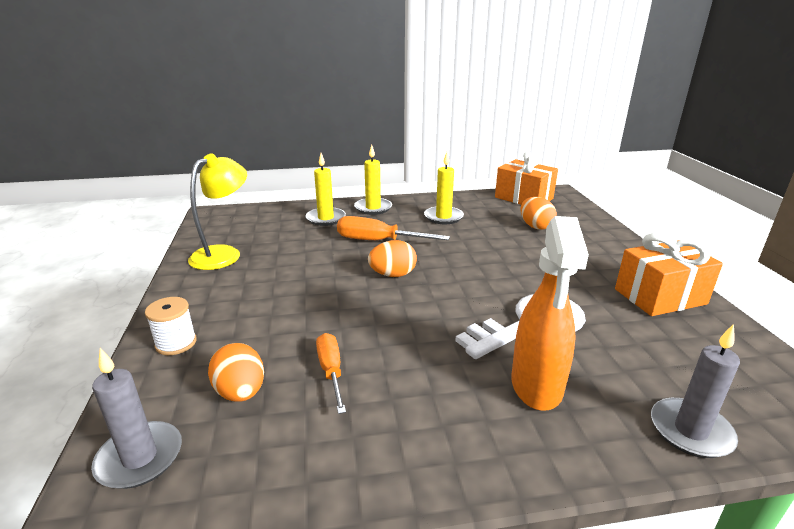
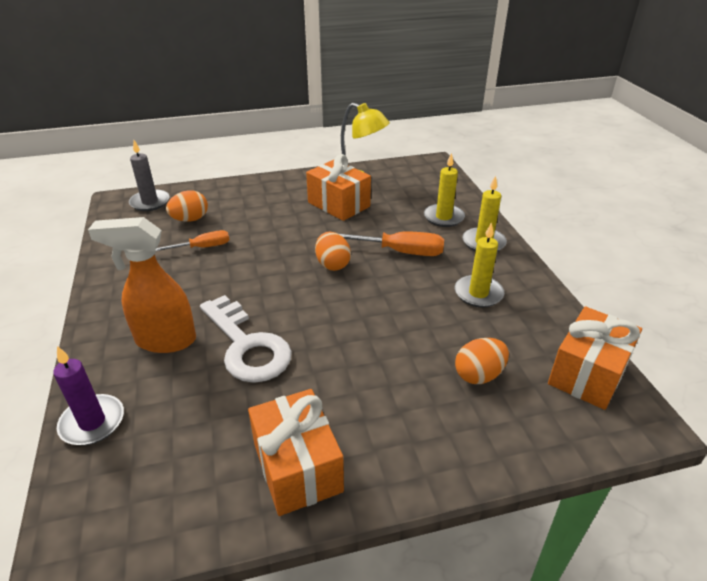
camera: 85 degrees right, 10 degrees up
white spool [145,297,197,355] -> none
orange screwdriver [337,216,450,240] -> orange screwdriver turned 90 degrees clockwise [337,231,444,256]
grey candle [651,324,740,458] -> purple candle [53,346,124,445]
none -> orange gift [306,154,371,221]

